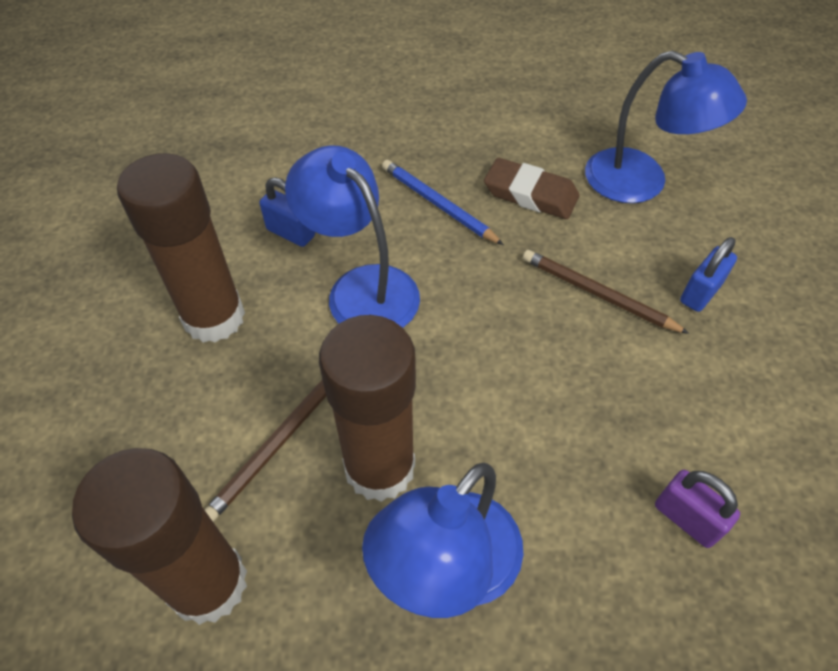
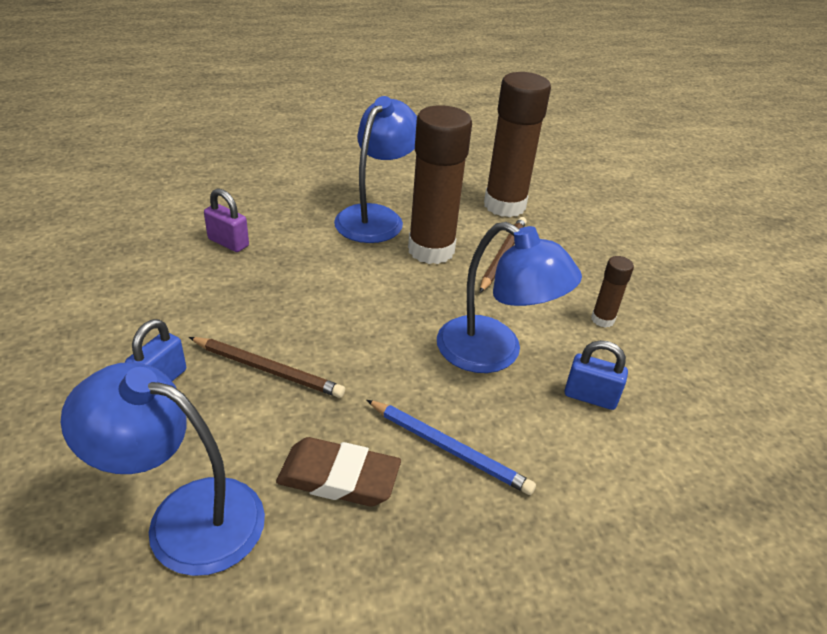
camera: 165 degrees right, 15 degrees down
brown glue stick [117,153,245,343] -> brown glue stick [591,256,634,328], size x0.45

